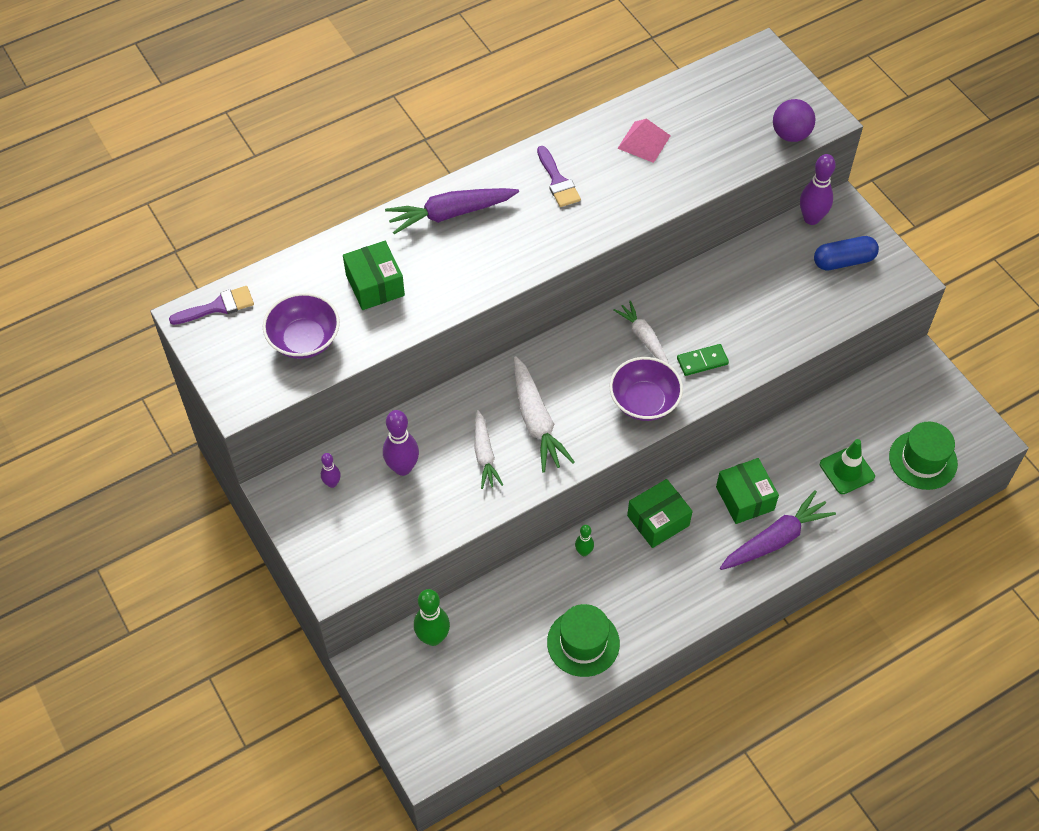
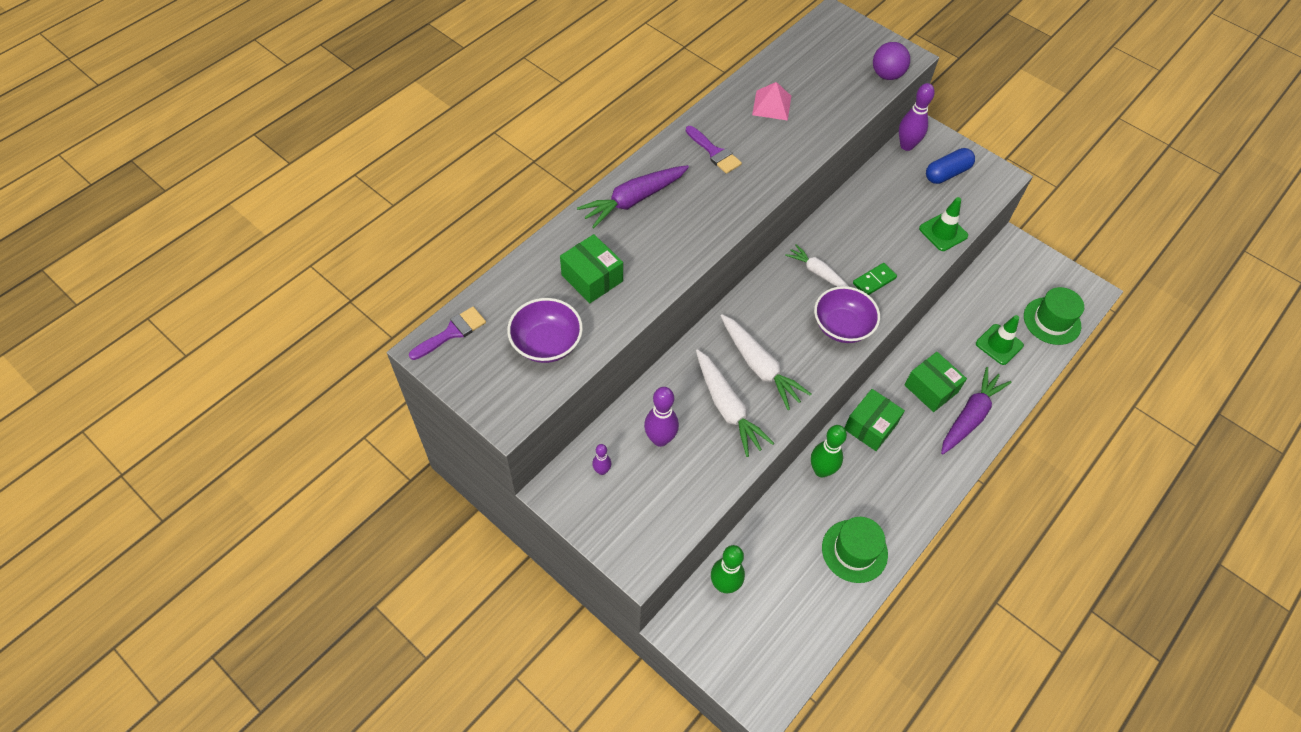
camera: 20 degrees left, 0 degrees up
white carrot [475,410,503,489] -> white carrot [696,349,774,457], size x1.53
green bowling pin [575,525,594,556] -> green bowling pin [811,425,847,477], size x1.83
none -> green traffic cone [919,197,968,251]

